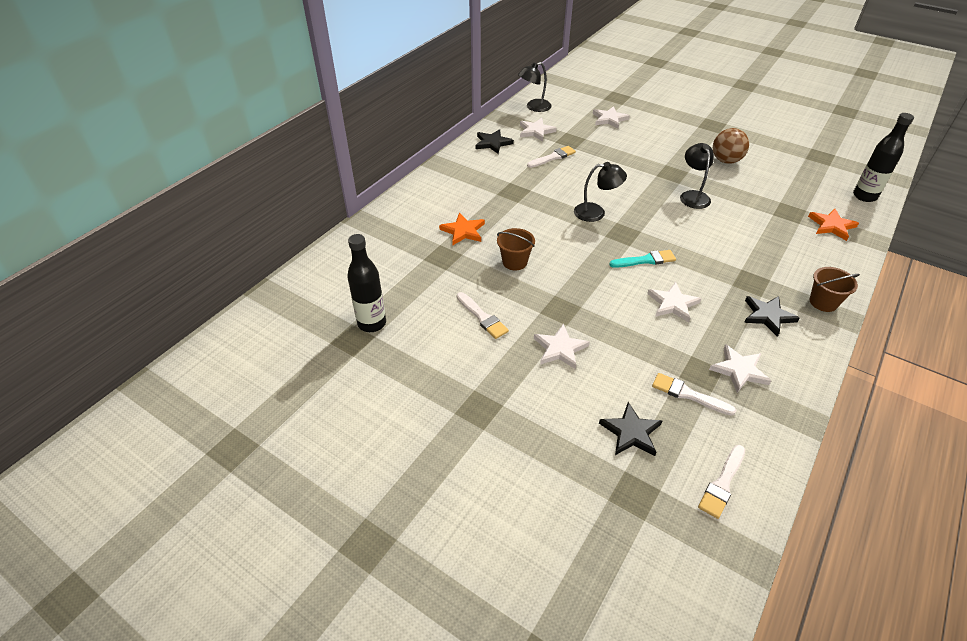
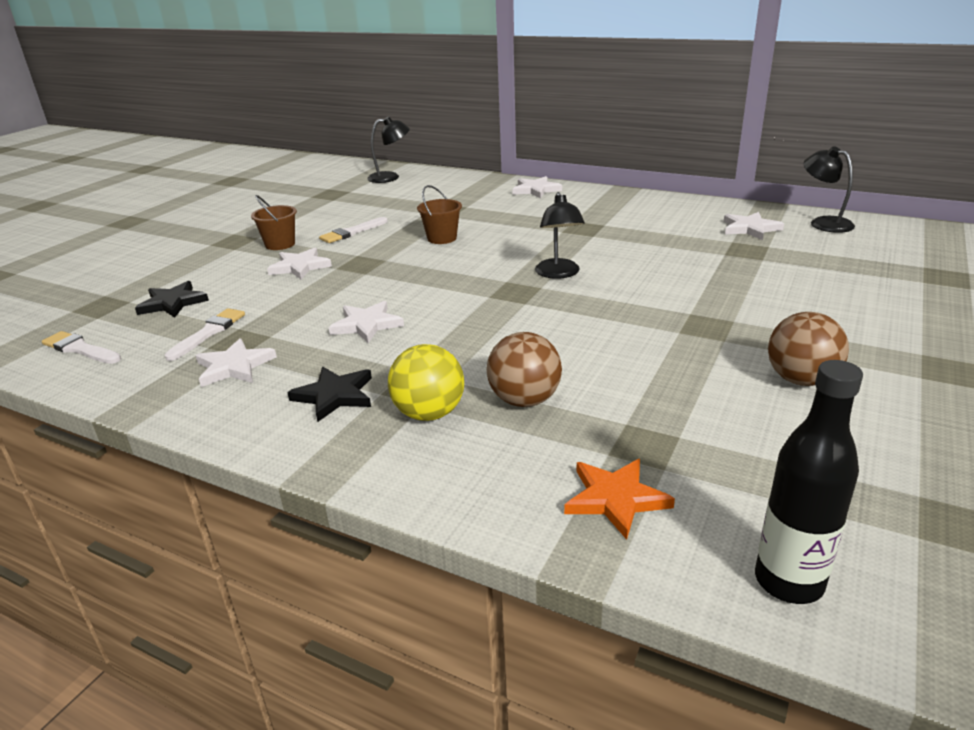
camera: 85 degrees right, 15 degrees down
black bottle [347,234,386,332] -> none
orange star [439,213,485,245] -> none
black star [475,129,514,154] -> none
white brush [527,146,576,168] -> none
white star [593,106,630,129] -> white star moved to [512,176,562,198]
turquoise brush [609,250,676,268] -> none
black lamp [680,143,714,209] -> black lamp moved to [367,117,410,183]
brown bucket [810,267,860,312] -> brown bucket moved to [251,195,297,250]
none -> yellow ball [388,344,464,421]
none -> brown ball [487,332,562,407]

